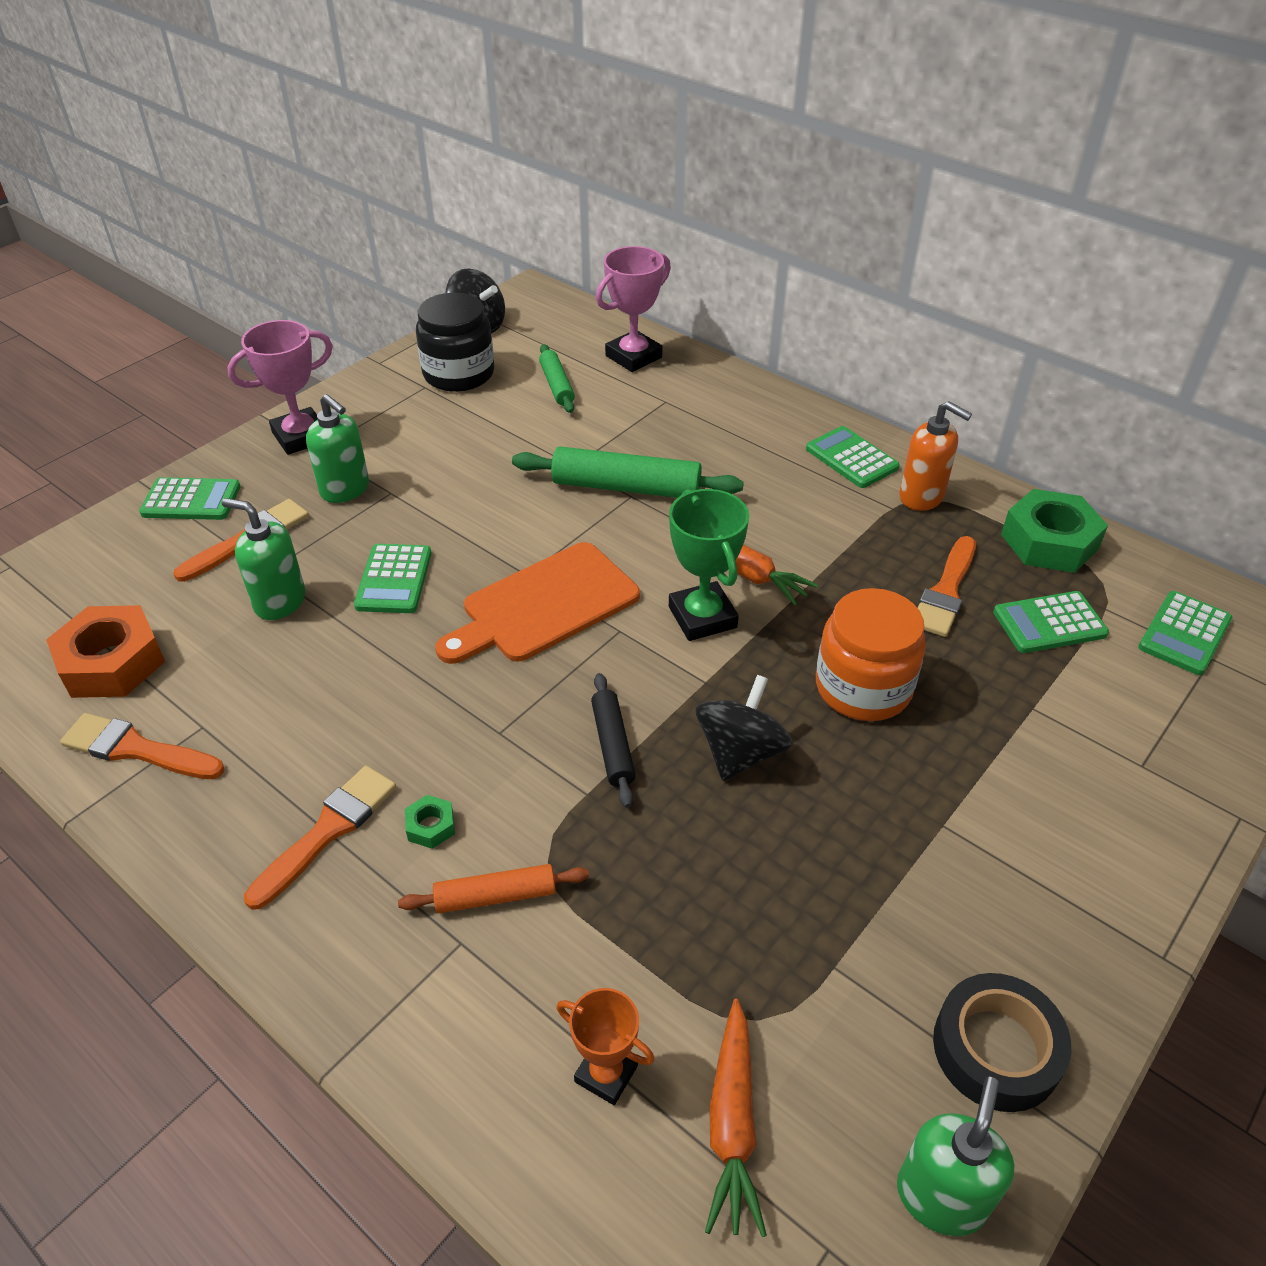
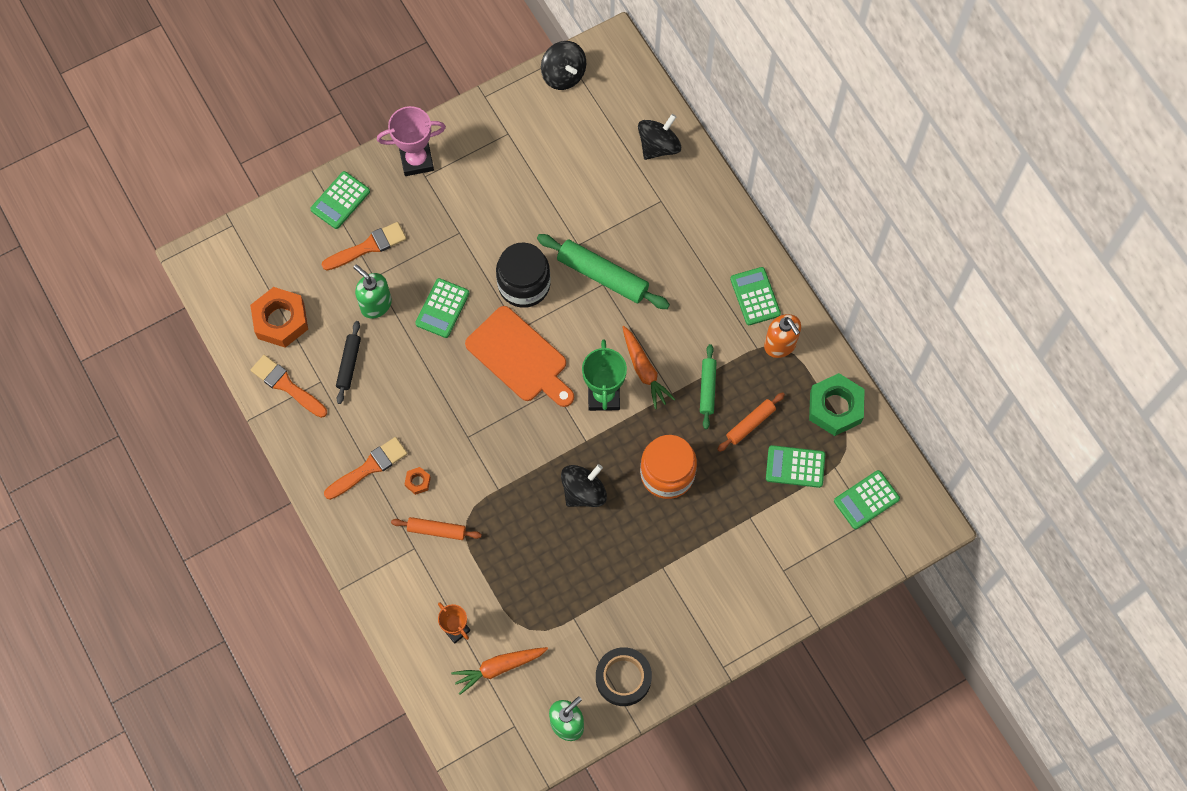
camera: 20 degrees right, 25 degrees up
green calculator [139,477,241,520] -> green calculator turned 105 degrees clockwise [310,171,370,229]
green soap dispenser [306,394,369,503] -> none
green nut [405,795,455,849] -> orange nut [404,467,431,495]
black jar [416,293,494,392] -> black jar moved to [496,243,551,308]
orange cutting board [435,542,640,664] -> orange cutting board turned 120 degrees counterclockwise [465,306,574,407]
green rolling pin [539,344,575,413] -> green rolling pin moved to [700,344,717,429]
black rolling pin [591,673,636,808] -> black rolling pin moved to [336,321,361,404]
pink trophy [596,246,671,372] -> black spinning top [638,114,681,160]
orange carrot [705,999,767,1237] -> orange carrot turned 45 degrees clockwise [451,647,548,695]
orange brush [918,536,976,637] -> orange rolling pin [717,392,785,452]

